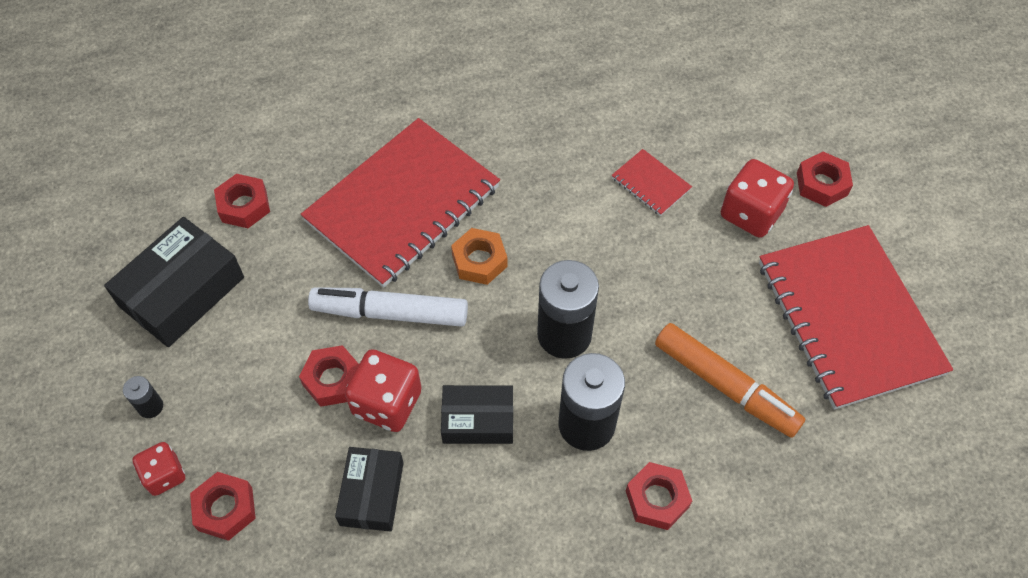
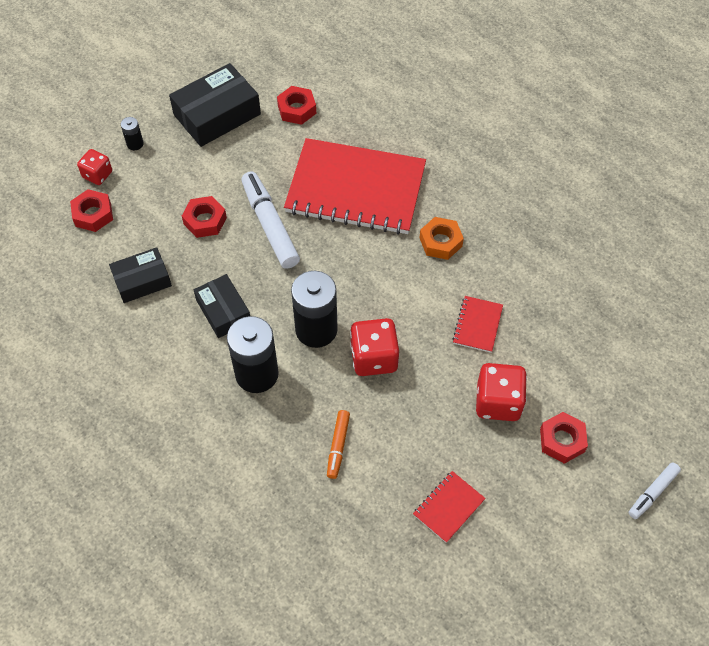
camera: 60 degrees right, 0 degrees up
black box [104,217,244,347] -> black box turned 45 degrees counterclockwise [169,63,261,147]
red dice [345,349,422,432] -> red dice moved to [350,318,399,376]
orange nut [451,228,507,285] -> orange nut moved to [420,217,464,260]
red nut [626,462,692,530] -> none
orange marker [655,323,805,438] -> orange marker [327,410,350,479], size x0.54
red notebook [759,225,953,410] -> red notebook [413,471,486,543], size x0.41
none -> white marker [629,462,681,519]

